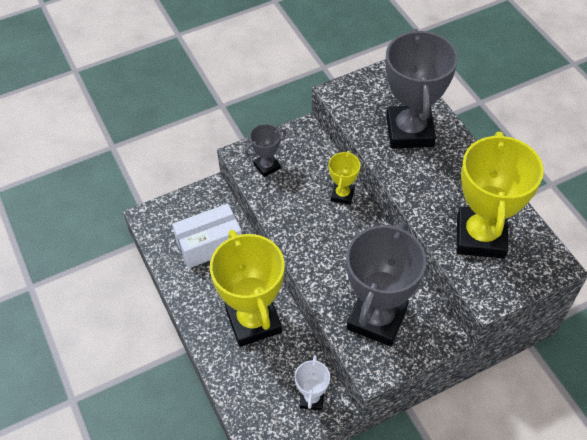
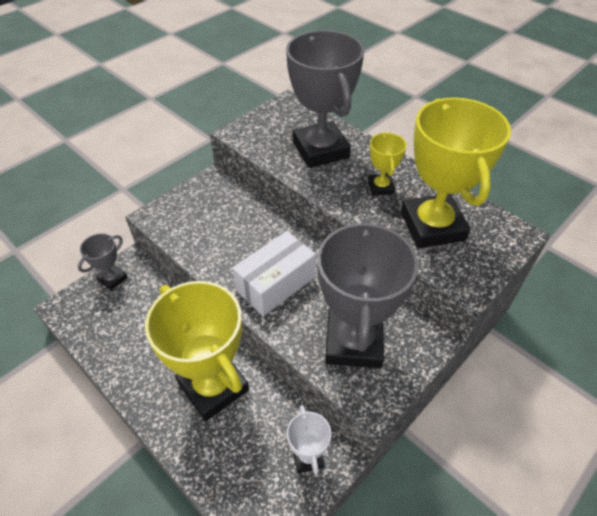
camera: 20 degrees left, 5 degrees down
white box [172,204,242,268] -> white box moved to [232,231,316,316]
grey trophy [245,124,286,177] -> grey trophy moved to [78,233,128,291]
yellow trophy [329,151,361,205] -> yellow trophy moved to [368,132,407,196]

